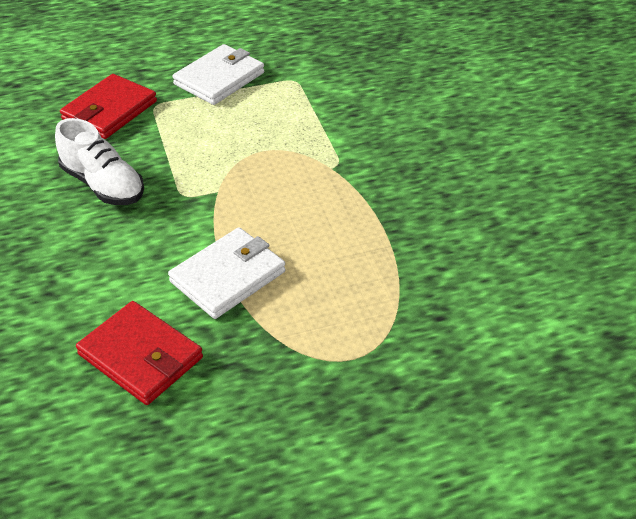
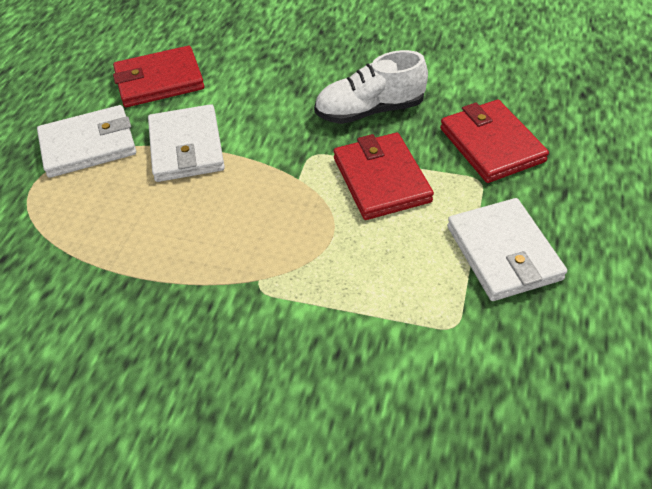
camera: 125 degrees right, 5 degrees up
none -> white wallet [37,105,136,178]
none -> red wallet [334,133,434,220]

